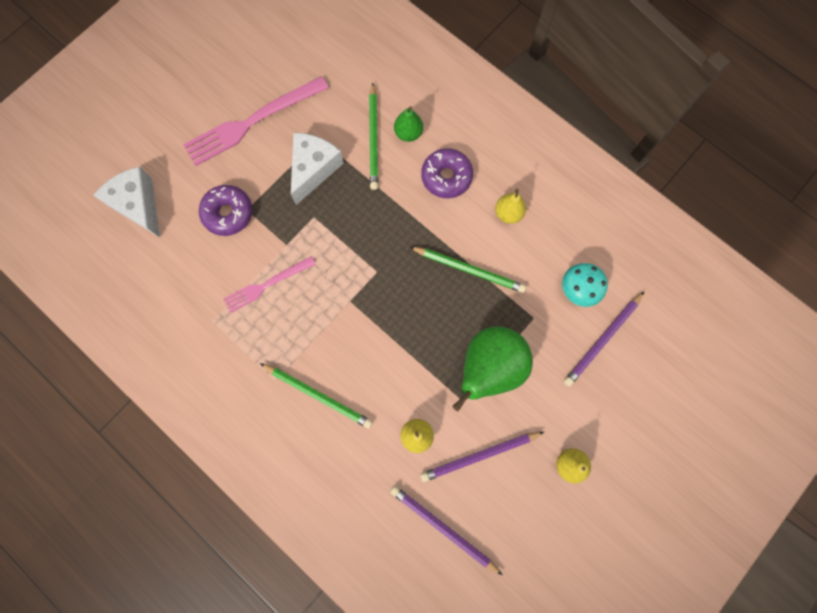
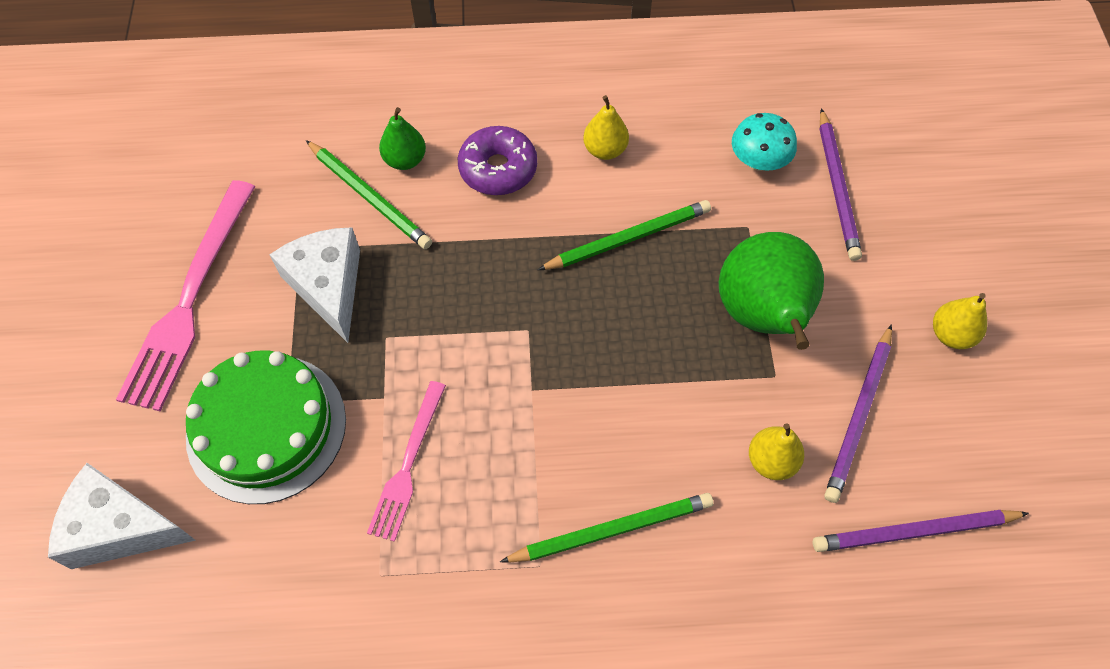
camera: 45 degrees left, 15 degrees down
purple donut [199,185,253,236] -> green cake [186,350,346,504]

